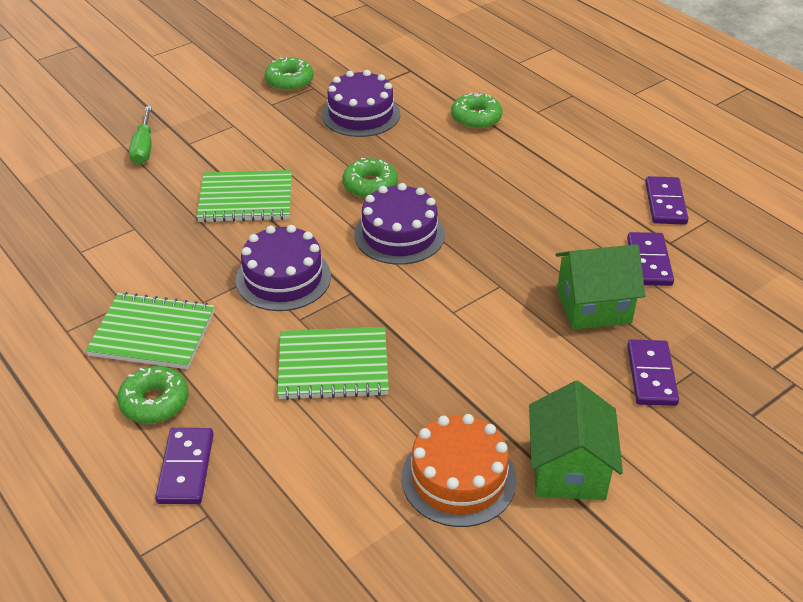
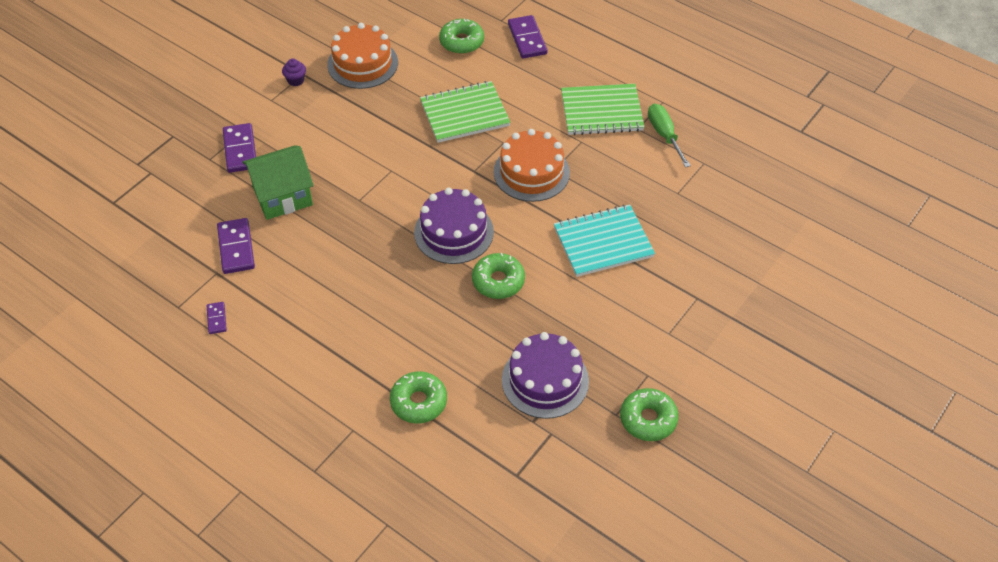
camera: 165 degrees right, 10 degrees up
green donut [117,366,189,424] -> green donut moved to [439,19,484,54]
green screwdriver [129,106,152,164] -> green screwdriver moved to [648,104,691,167]
green notebook [197,170,292,222] -> turquoise notebook [554,204,655,277]
purple cake [236,225,331,311] -> orange cake [494,129,570,202]
green house [529,381,623,500] -> purple cupcake [282,59,306,86]
purple domino [645,176,689,225] -> purple domino [207,302,227,334], size x0.54

